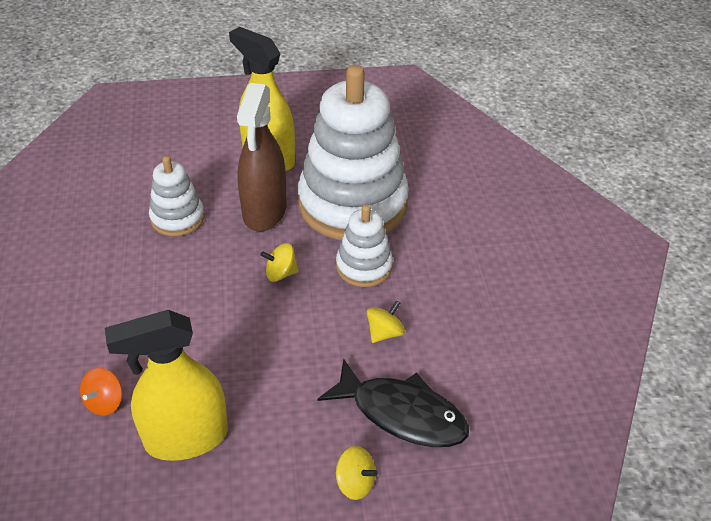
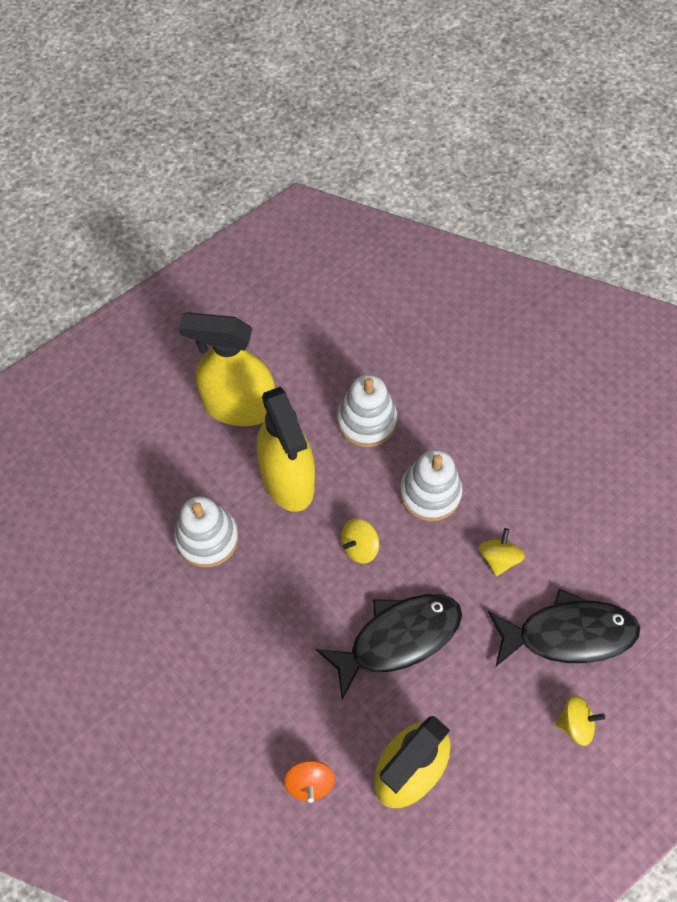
camera: 30 degrees left, 20 degrees up
brown spray bottle [237,83,287,231] -> yellow spray bottle [257,387,315,512]
white stacking toy [298,65,409,240] -> white stacking toy [337,374,397,447], size x0.48
none -> black fish [315,594,462,700]

